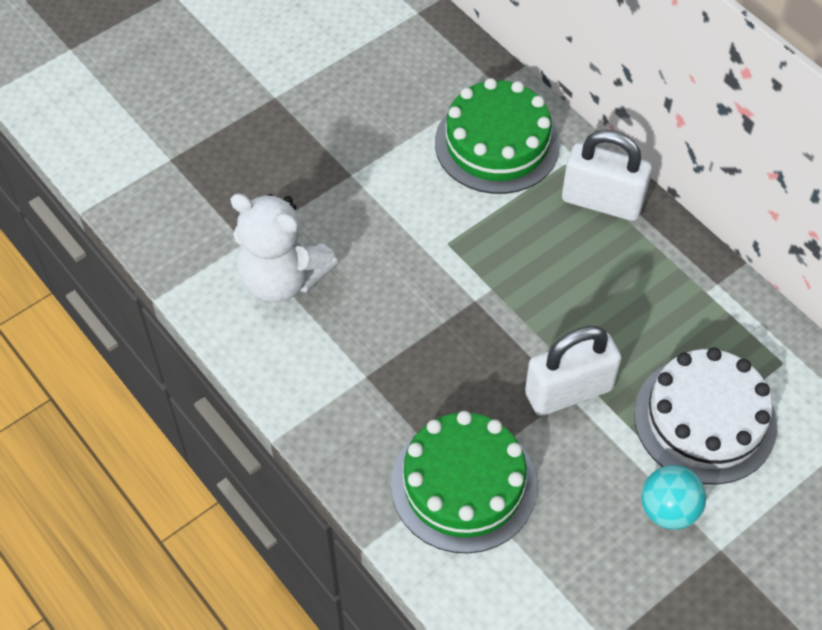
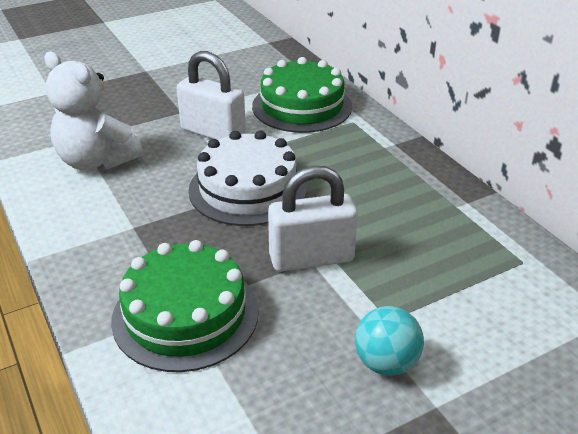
camera: 10 degrees right, 20 degrees down
white padlock [562,130,652,221] -> white padlock moved to [177,51,246,140]
white cake [634,347,777,484] -> white cake moved to [189,130,307,226]

